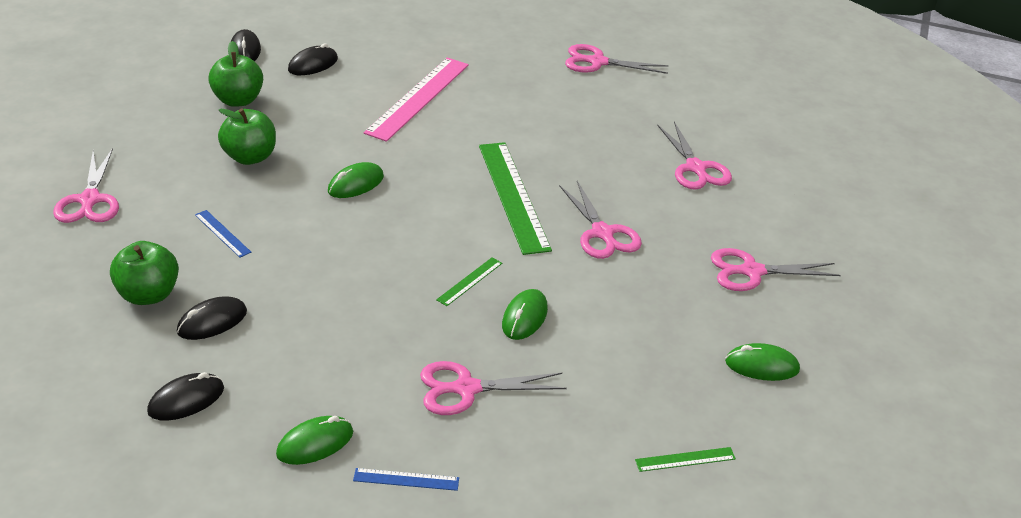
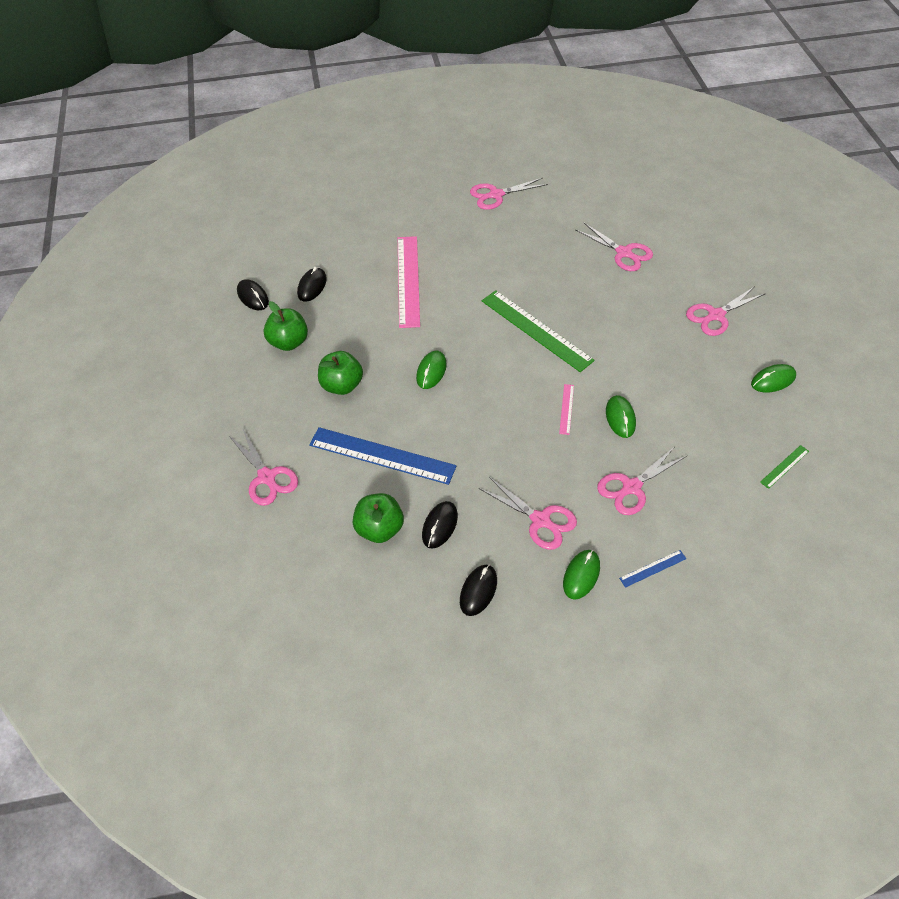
camera: 25 degrees left, 15 degrees up
blue ruler [195,210,251,257] -> blue ruler [309,427,457,485], size x2.28
green ruler [436,257,502,306] -> pink ruler [559,384,574,435]
pink scissors [559,181,642,259] -> pink scissors moved to [479,477,577,550]

